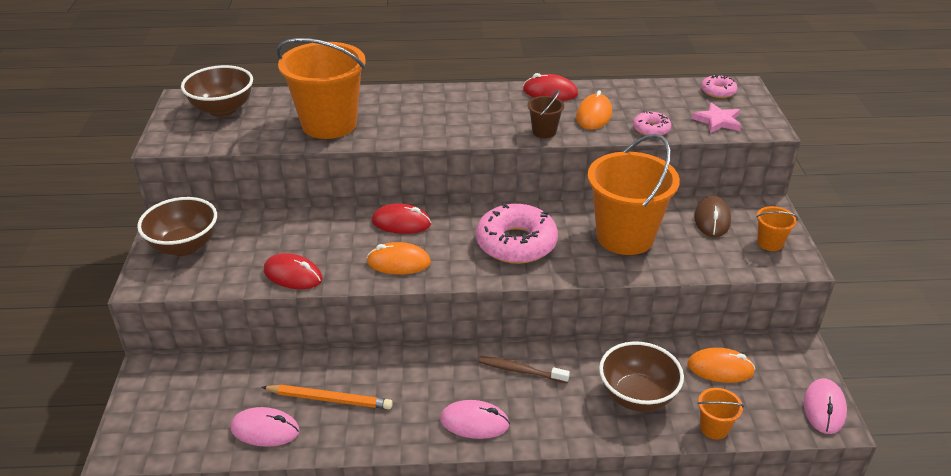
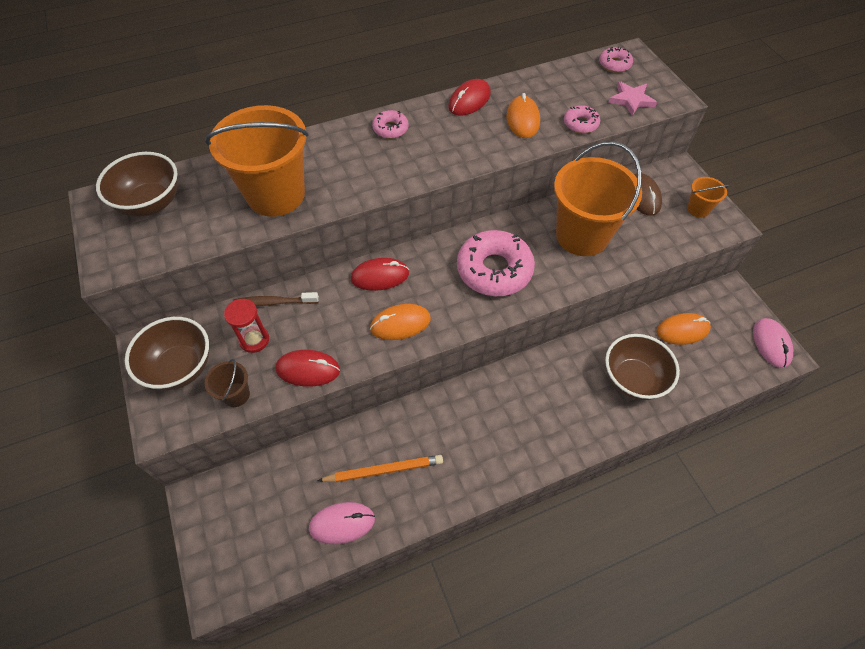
camera: 20 degrees left, 20 degrees up
pink mouse [440,400,510,439] -> none
brown toothbrush [479,356,570,383] -> brown toothbrush moved to [233,292,319,306]
red mouse [523,73,578,101] -> red mouse turned 45 degrees counterclockwise [448,79,491,116]
brown bucket [528,90,564,138] -> brown bucket moved to [205,359,250,407]
orange bucket [697,388,744,440] -> none
none -> red hourglass [224,299,269,353]
none -> pink donut [372,110,409,139]

